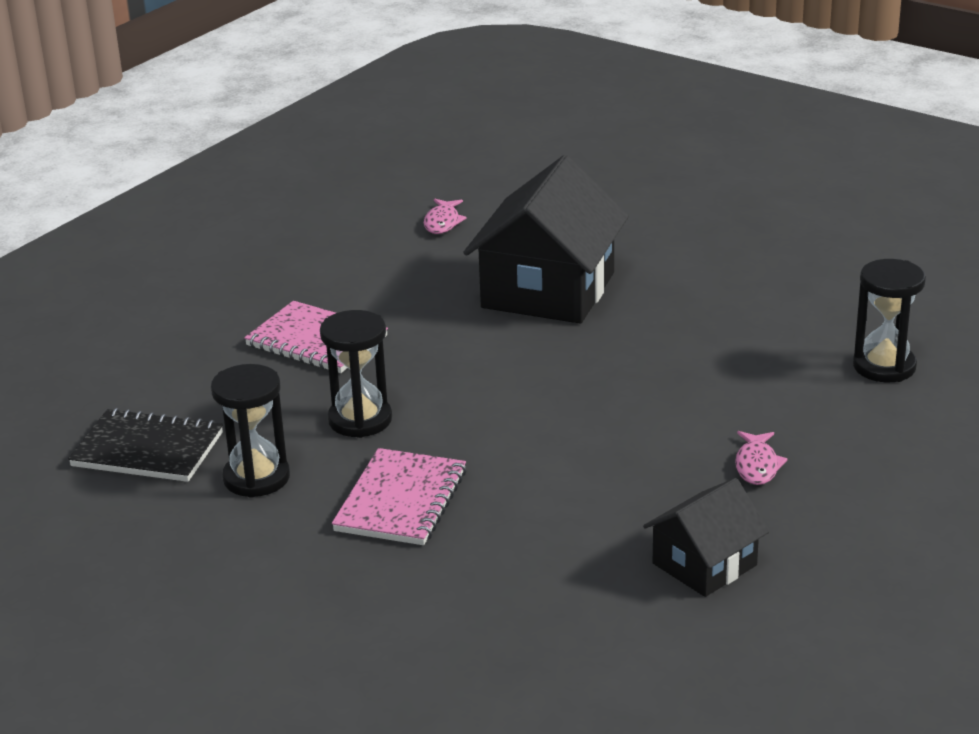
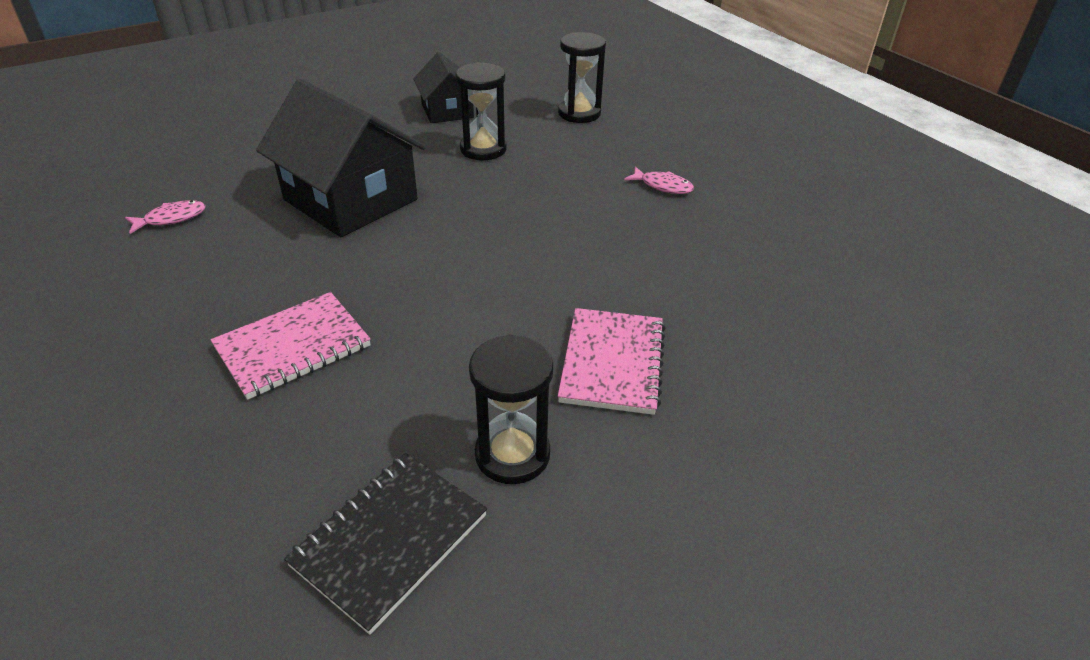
camera: 70 degrees left, 10 degrees up
black hourglass [320,310,392,438] -> black hourglass moved to [455,62,506,160]
pink notebook [332,448,467,545] -> pink notebook turned 60 degrees clockwise [558,308,665,415]
pink fish [424,199,467,234] -> pink fish turned 60 degrees counterclockwise [125,200,206,234]
black house [643,478,769,597] -> black house moved to [413,52,474,123]

